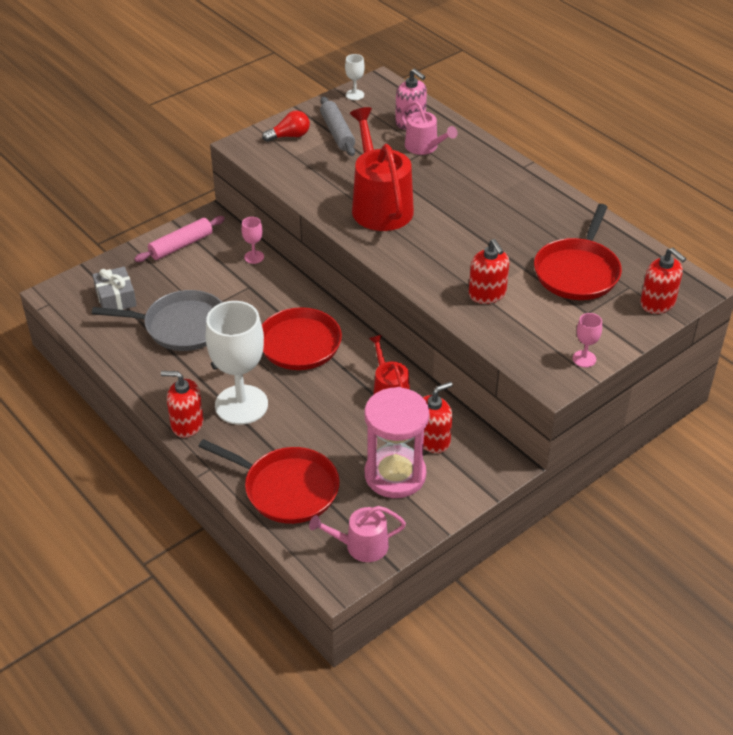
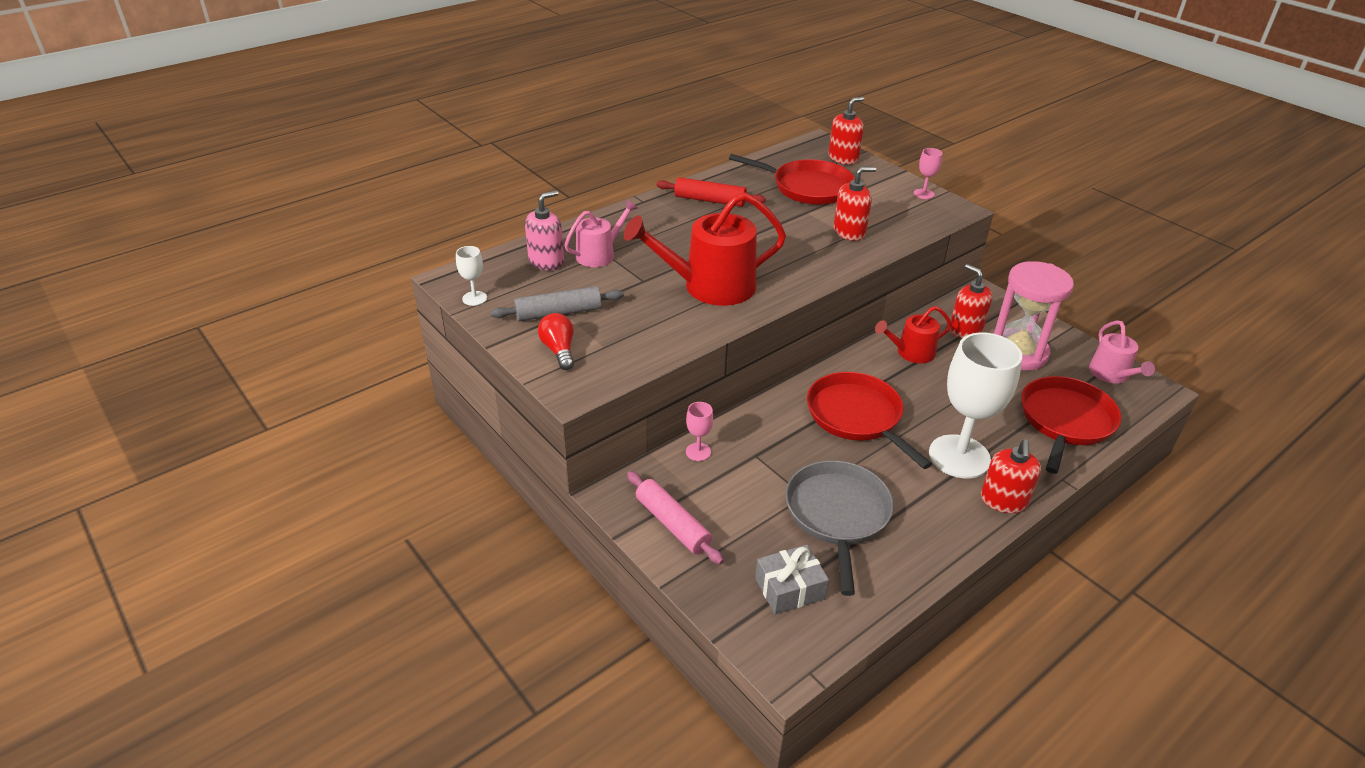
camera: 90 degrees left, 5 degrees down
none -> red rolling pin [656,177,766,207]

